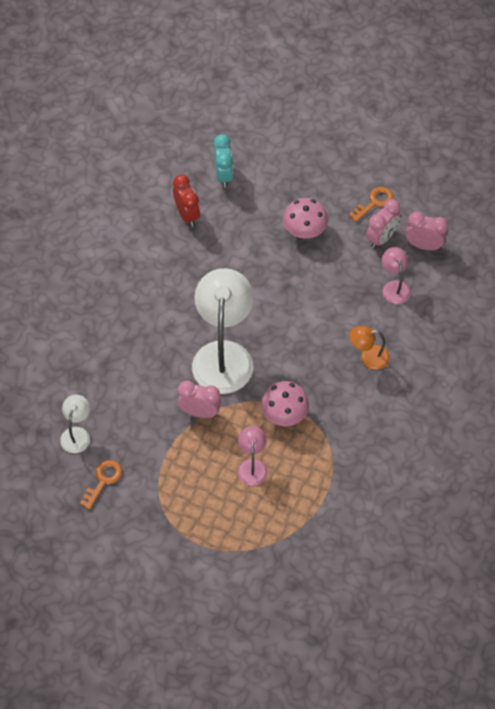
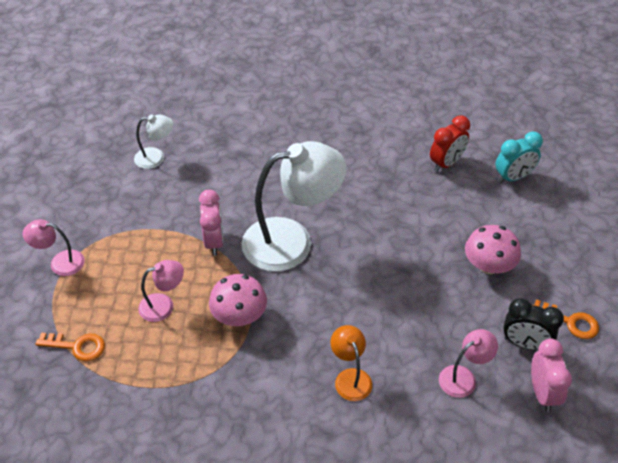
camera: 70 degrees right, 10 degrees down
orange key [80,460,122,510] -> orange key moved to [35,333,105,361]
pink clock [366,199,401,248] -> black clock [503,298,564,350]
none -> pink lamp [23,219,85,276]

